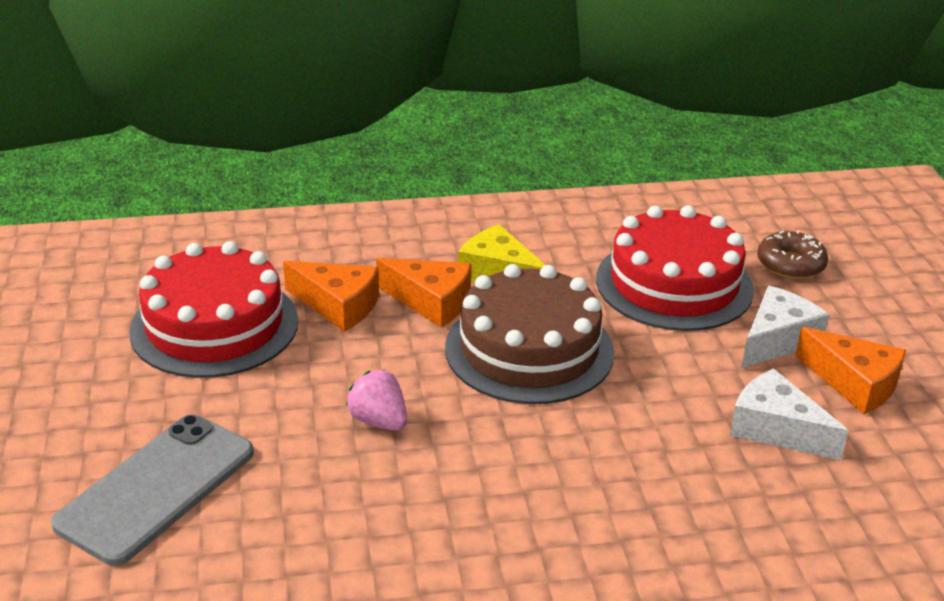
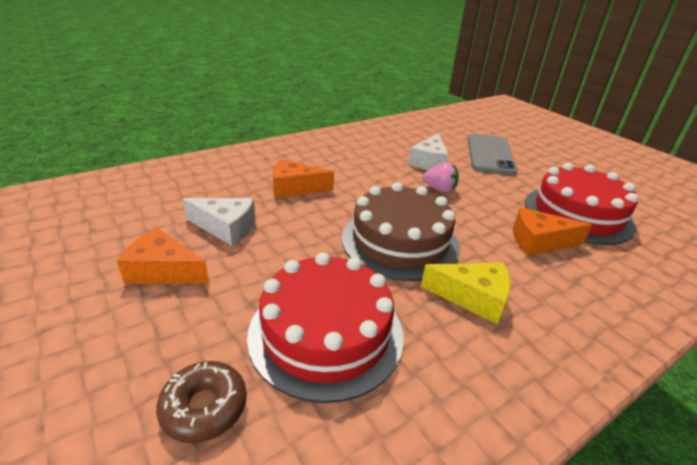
camera: 155 degrees right, 0 degrees up
orange cheese [376,258,471,328] -> orange cheese moved to [273,159,334,198]
white cheese [741,286,829,368] -> white cheese moved to [408,133,449,170]

